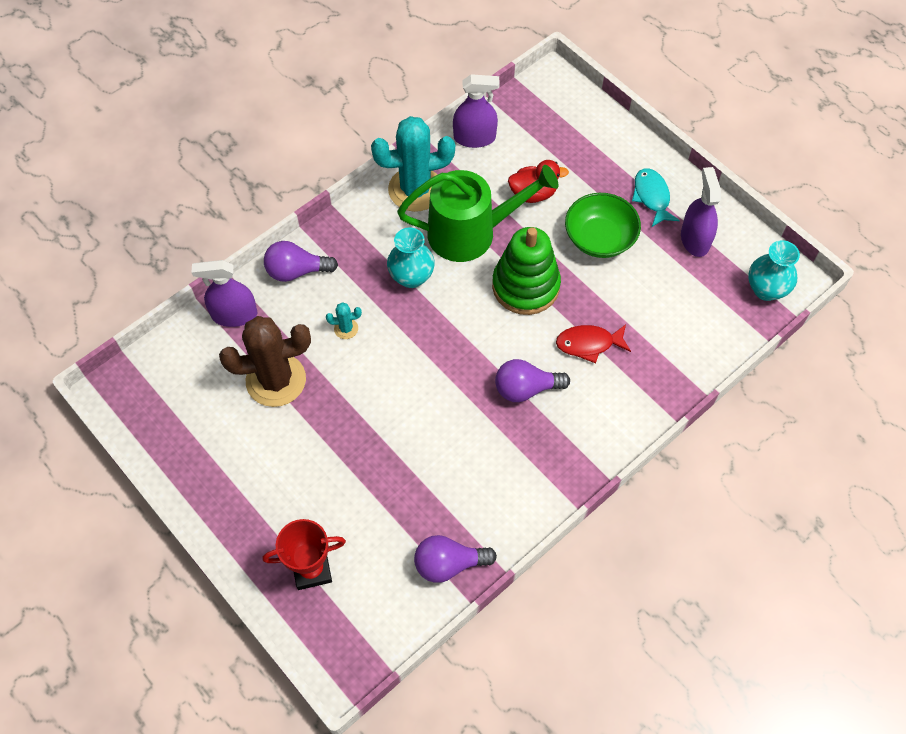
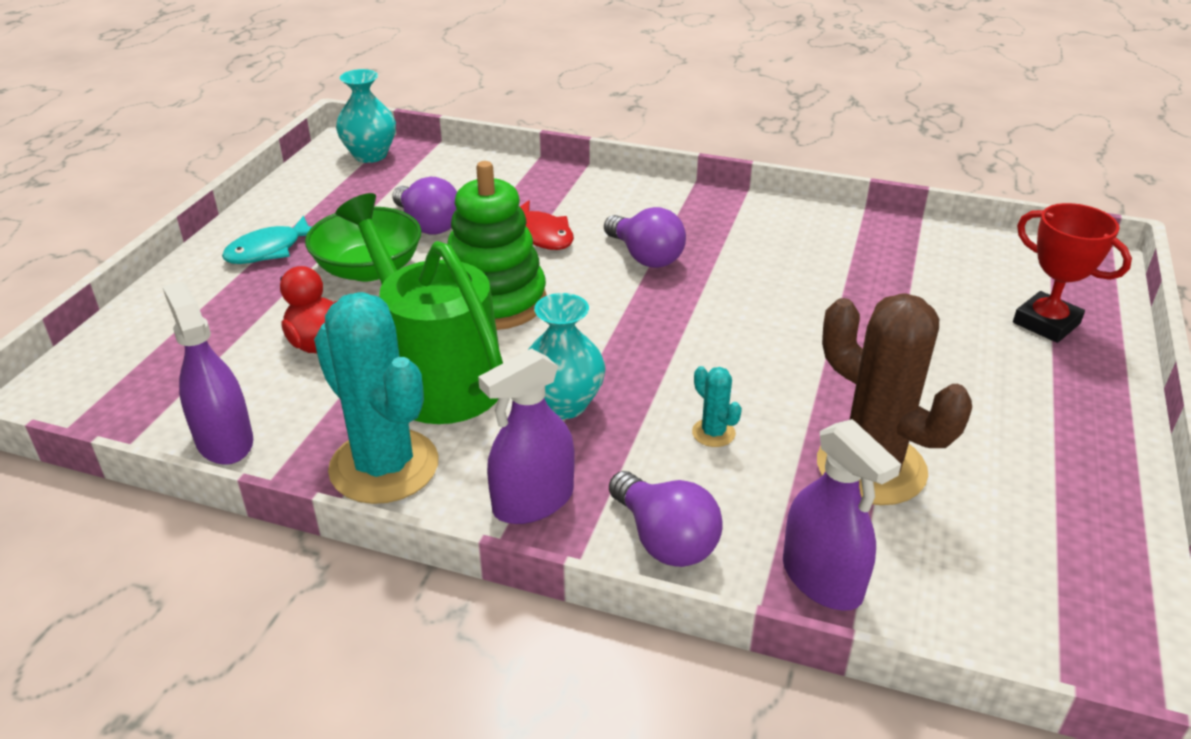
camera: 120 degrees left, 25 degrees down
purple light bulb [414,535,497,583] -> purple light bulb moved to [392,177,457,235]
purple spray bottle [681,167,721,257] -> purple spray bottle moved to [478,348,575,524]

